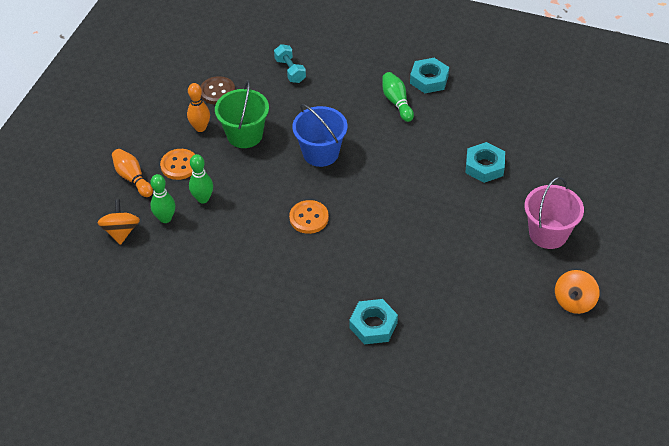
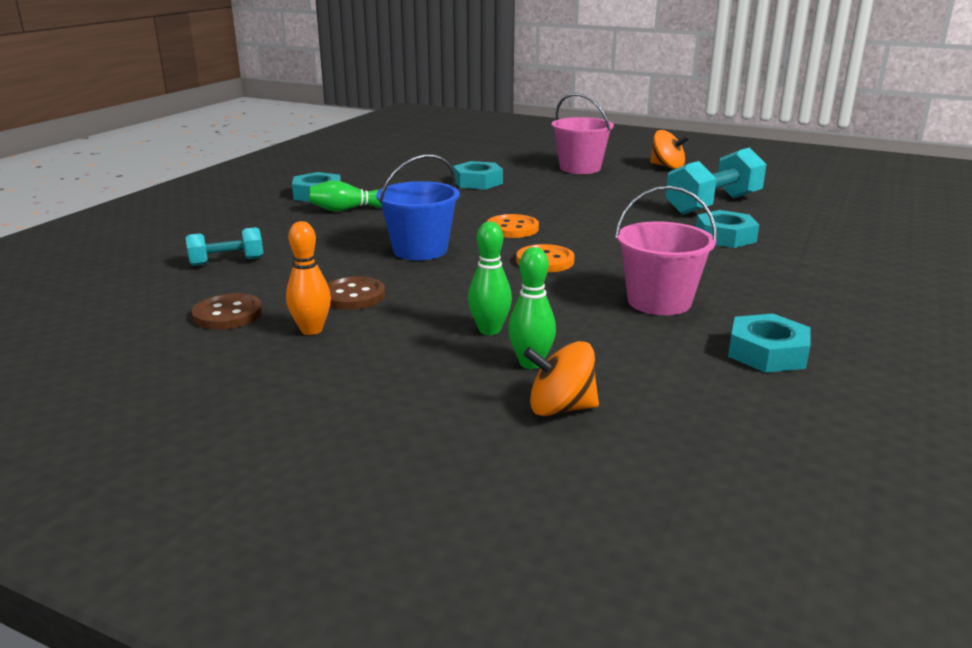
camera: 85 degrees left, 25 degrees down
orange bowling pin [112,149,153,197] -> none
orange button [160,149,195,180] -> orange button moved to [487,214,539,238]
green bucket [215,80,269,148] -> brown button [327,276,385,310]
none -> pink bucket [615,186,717,315]
none -> turquoise dumbbell [666,147,766,215]
none -> turquoise nut [728,314,811,373]

